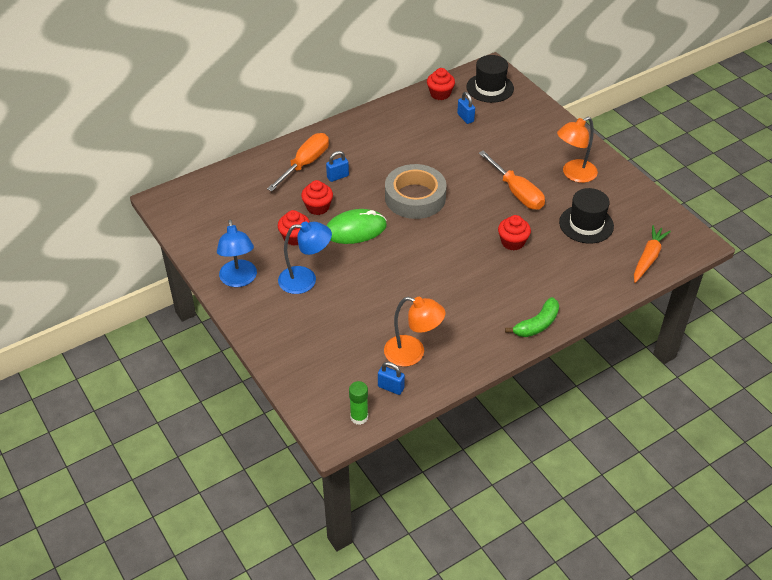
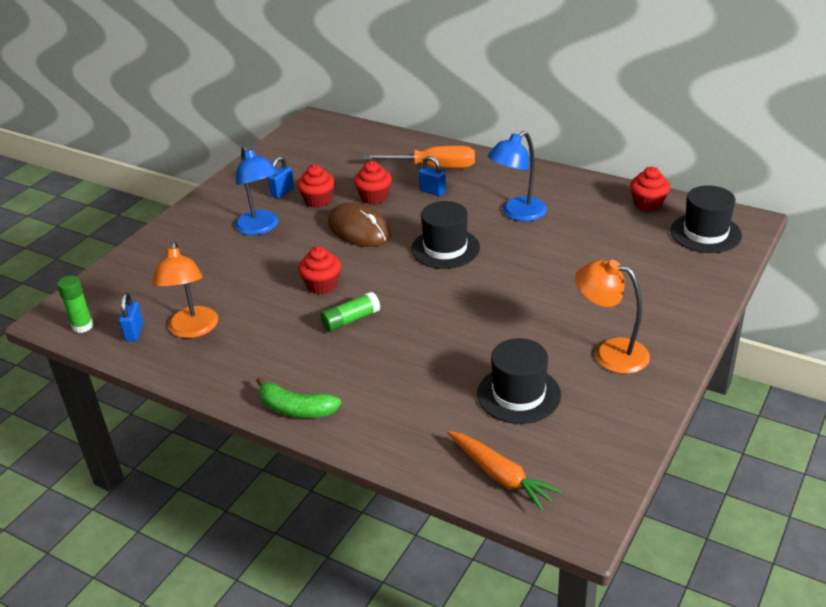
camera: 65 degrees right, 10 degrees down
blue lamp [217,219,257,287] -> blue lamp moved to [488,131,547,221]
green mouse [326,209,387,244] -> brown mouse [328,203,391,247]
grey tape [385,164,447,219] -> black hat [411,201,480,269]
blue padlock [457,92,475,124] -> blue padlock moved to [268,157,294,199]
orange screwdriver [479,150,545,210] -> none
red cupcake [498,215,531,251] -> red cupcake moved to [298,246,341,294]
orange carrot [634,225,671,283] -> orange carrot turned 45 degrees clockwise [448,431,562,511]
none -> green glue stick [320,291,380,332]

